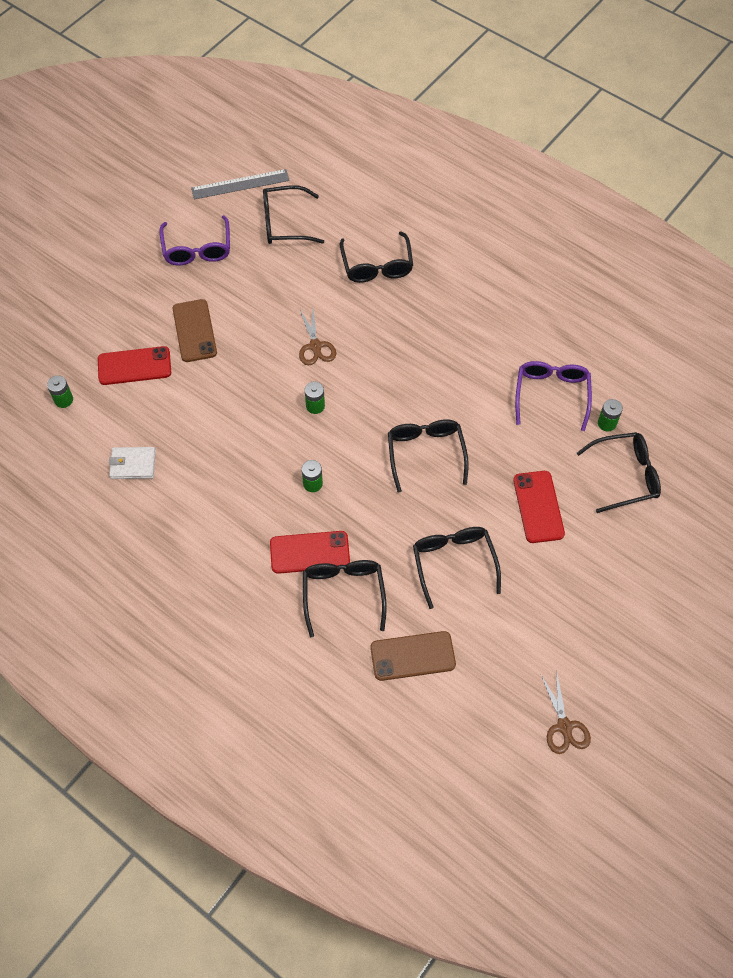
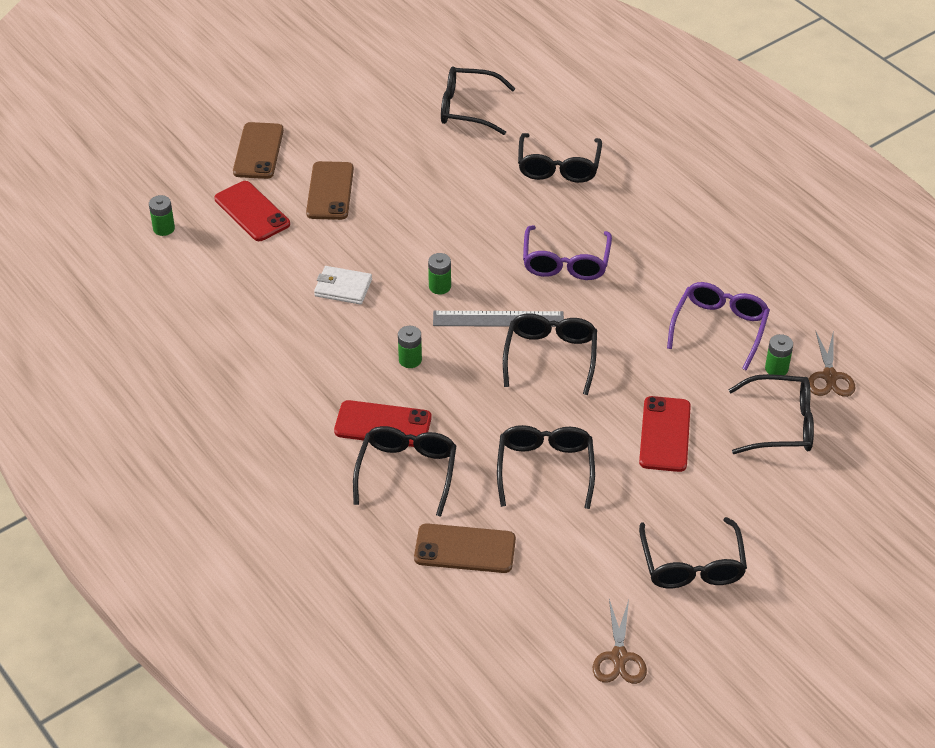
camera: 15 degrees right, 15 degrees down
red phone [98,346,171,385] -> red phone turned 45 degrees clockwise [214,181,290,241]
white wallet [109,447,156,479] -> white wallet moved to [314,266,372,305]
purple glasses [159,215,230,265] -> purple glasses moved to [523,225,612,280]
grey ruler [191,169,290,199] -> grey ruler moved to [433,311,564,327]
brown scissors [299,309,336,365] -> brown scissors moved to [809,332,855,397]
none -> brown phone [233,122,284,179]
none -> black glasses [639,517,747,588]

